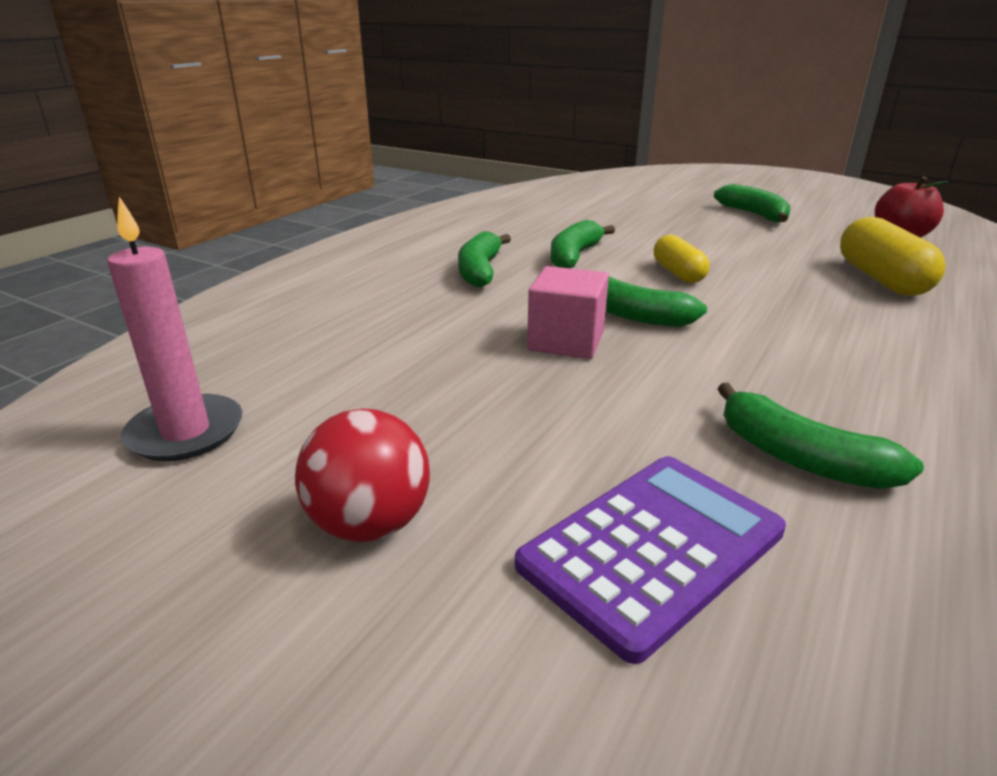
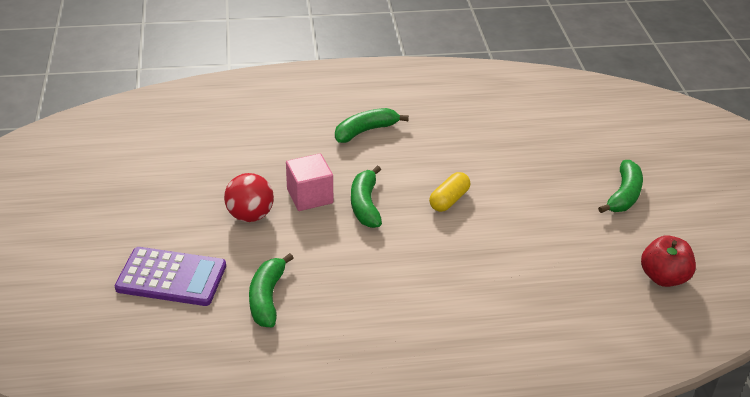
camera: 50 degrees right, 10 degrees up
pink candle [107,197,242,461] -> none
red ball [295,409,430,542] -> red ball moved to [224,173,274,222]
green banana [551,220,615,268] -> none
yellow capsule [840,216,946,296] -> none

